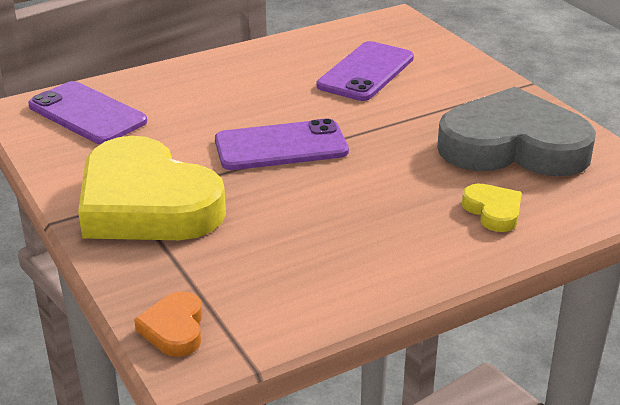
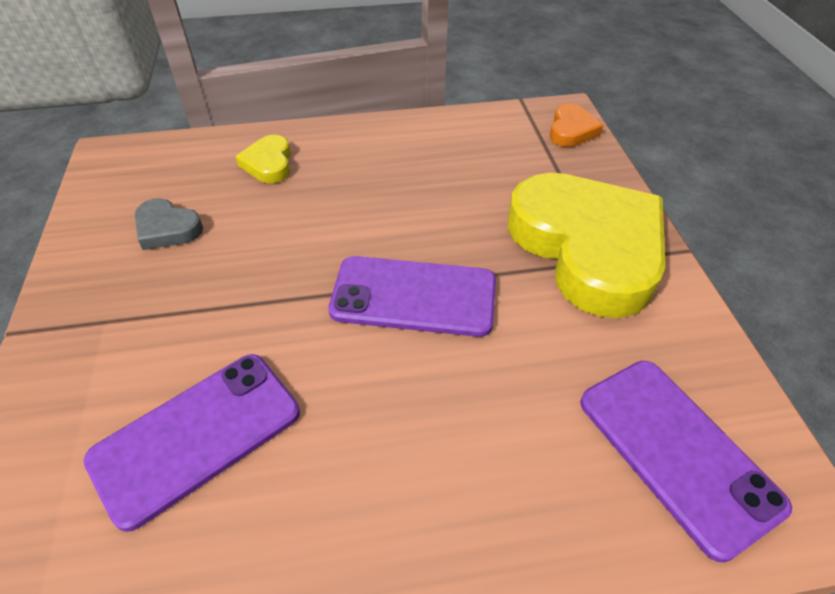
camera: 160 degrees left, 15 degrees up
grey heart [437,86,596,176] -> grey heart [135,198,203,250], size x0.41

